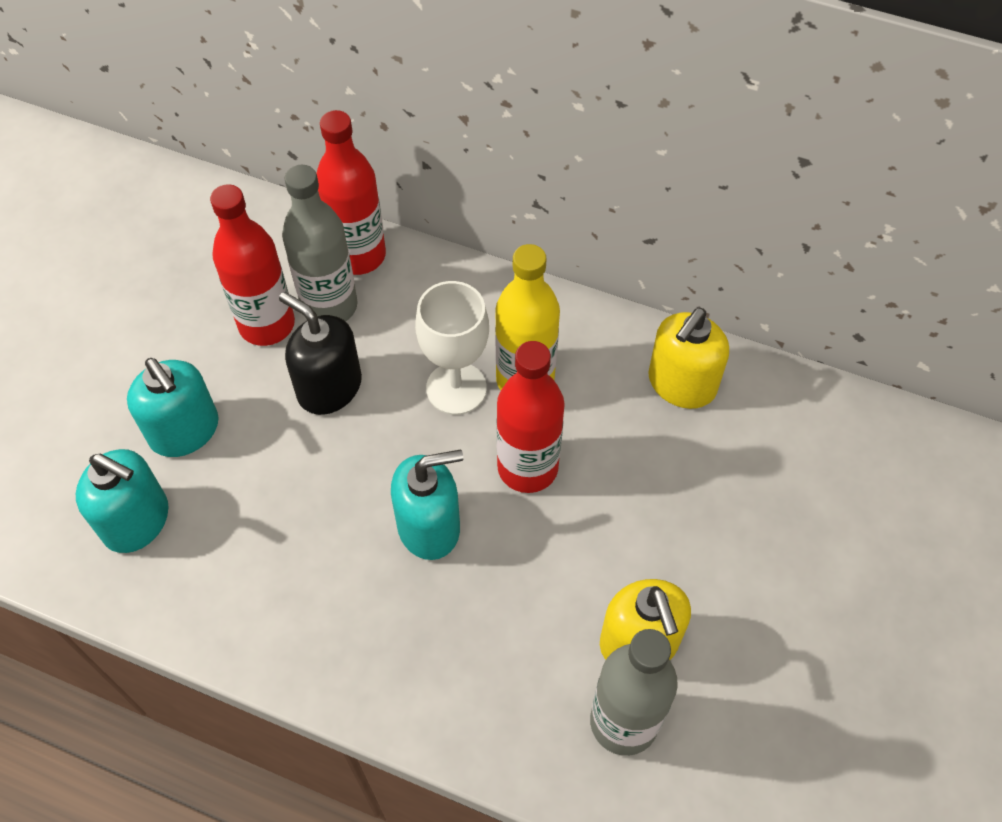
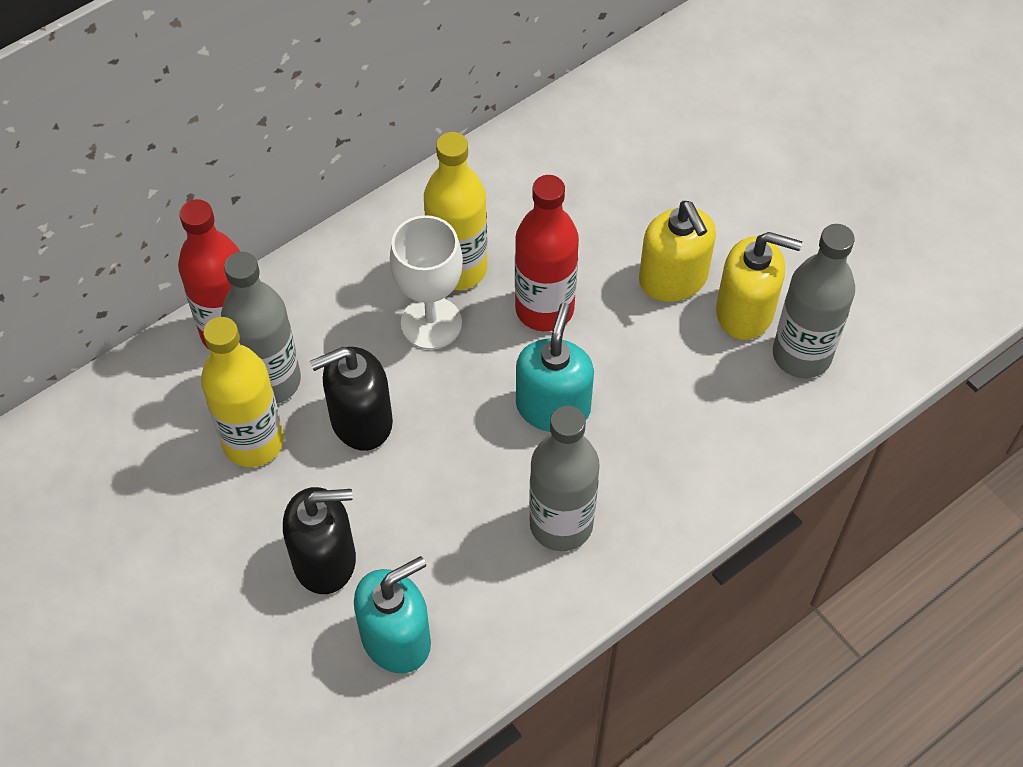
camera: 60 degrees left, 0 degrees up
turquoise soap dispenser [127,358,219,457] -> black soap dispenser [283,487,356,594]
red bottle [210,184,295,346] -> yellow bottle [201,317,284,467]
yellow soap dispenser [648,308,729,409] -> yellow soap dispenser moved to [639,201,716,302]
none -> grey bottle [529,406,600,551]

